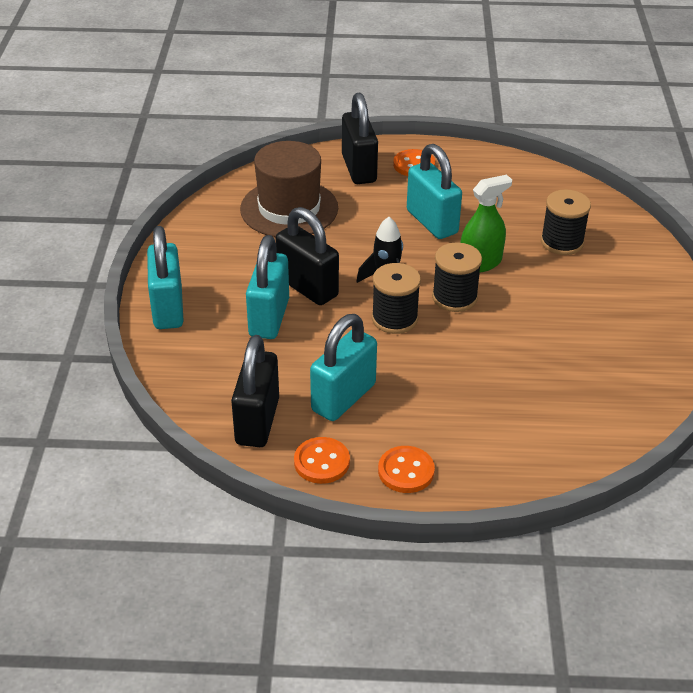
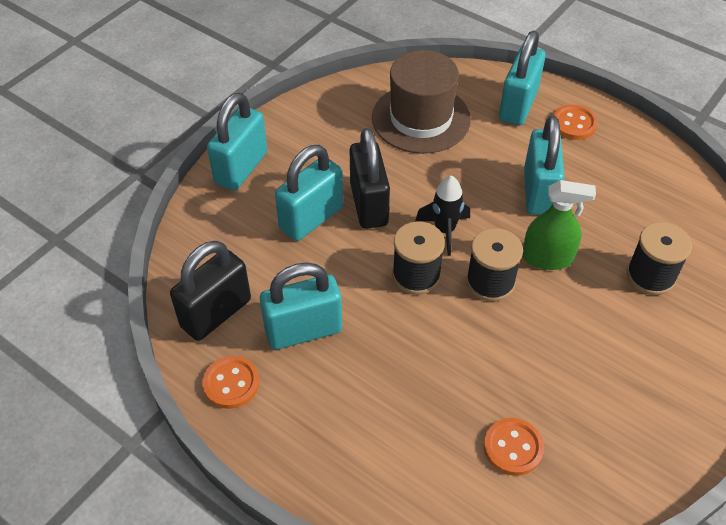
camera: 35 degrees right, 10 degrees up
black padlock [342,93,378,184] -> turquoise padlock [499,31,546,125]
orange button [378,446,435,493] -> orange button moved to [484,418,544,476]

